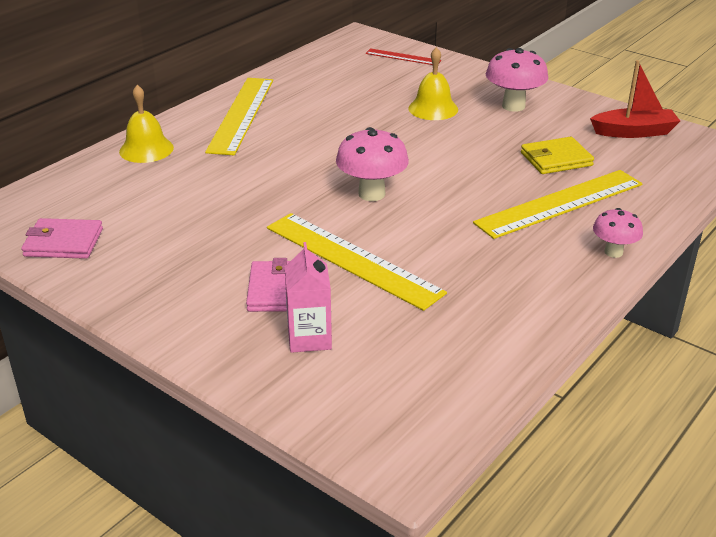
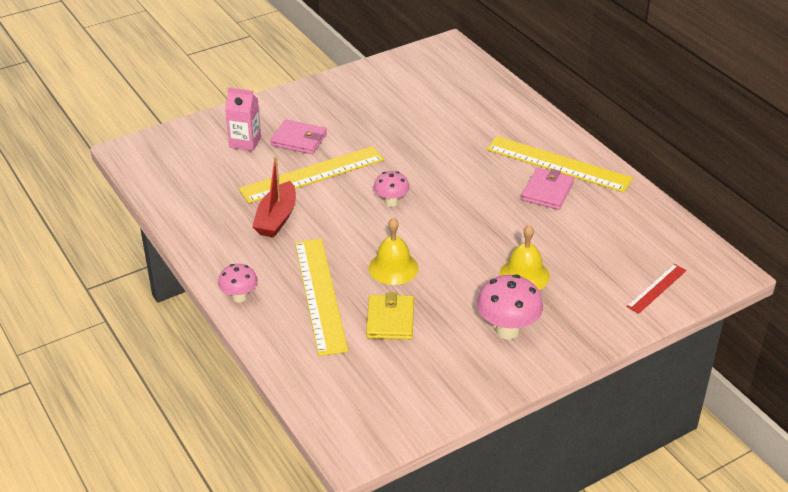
camera: 110 degrees right, 5 degrees up
pink wallet [21,218,103,259] -> pink wallet moved to [521,168,574,210]
yellow bell [119,85,174,163] -> yellow bell moved to [369,217,418,285]
pink mushroom [336,127,409,201] -> pink mushroom [374,171,409,207], size x0.62
red boat [590,60,680,138] -> red boat moved to [252,156,296,237]

